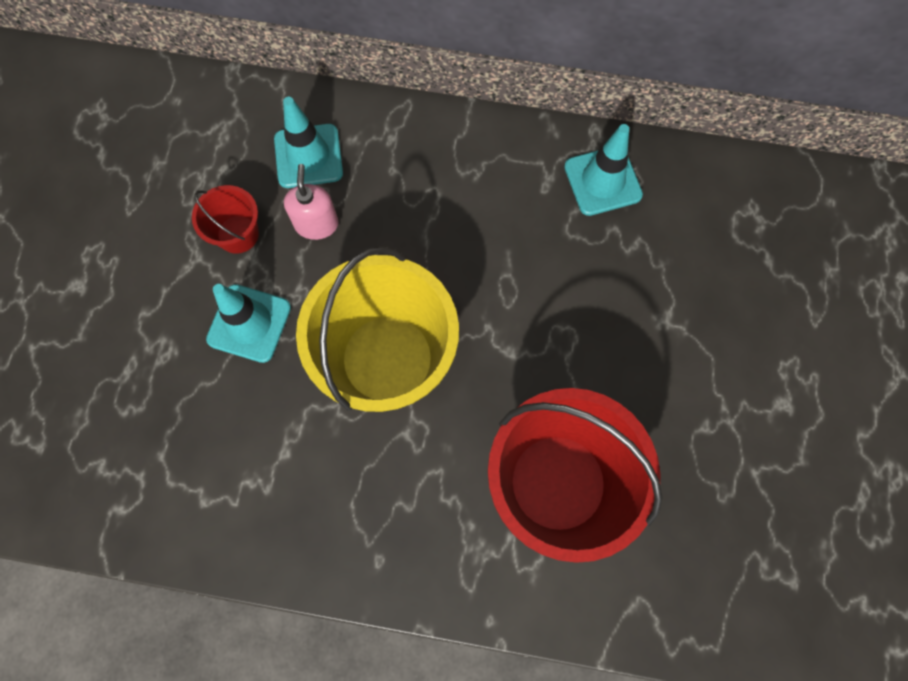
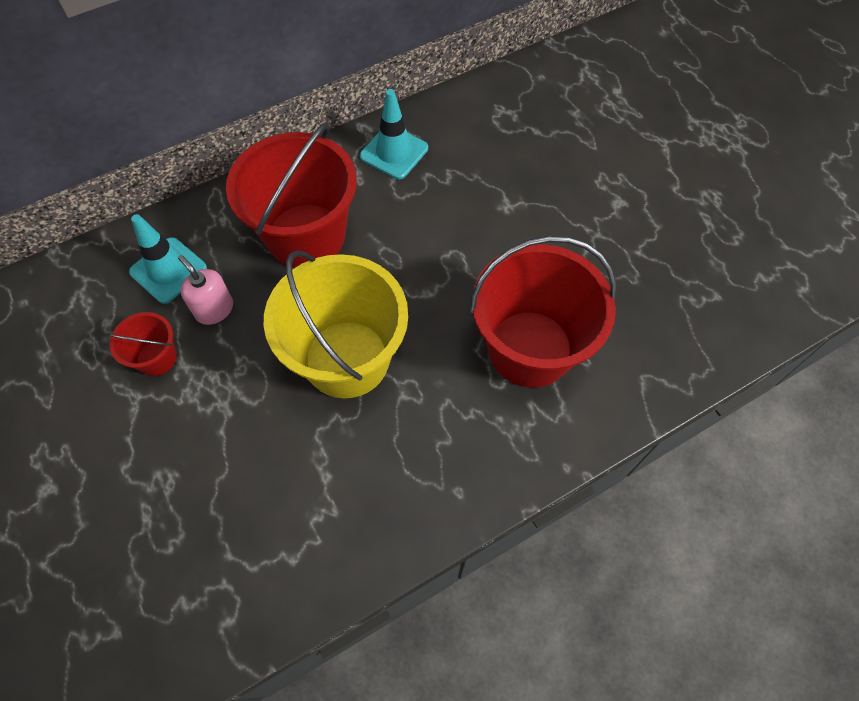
camera: 40 degrees left, 10 degrees down
turquoise traffic cone [206,284,291,363] -> none
none -> red bucket [226,123,357,268]

